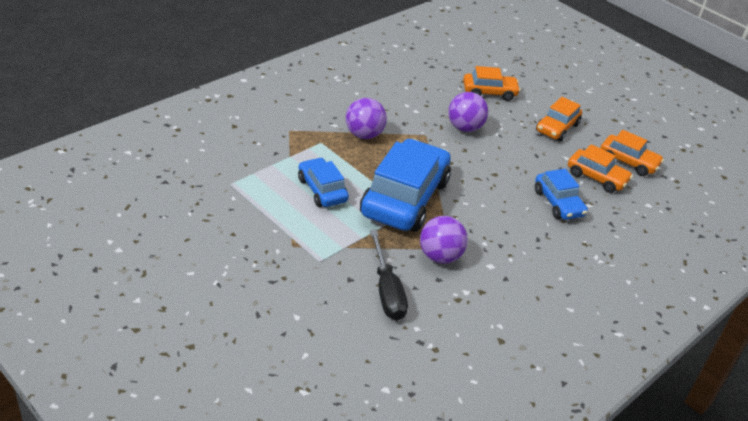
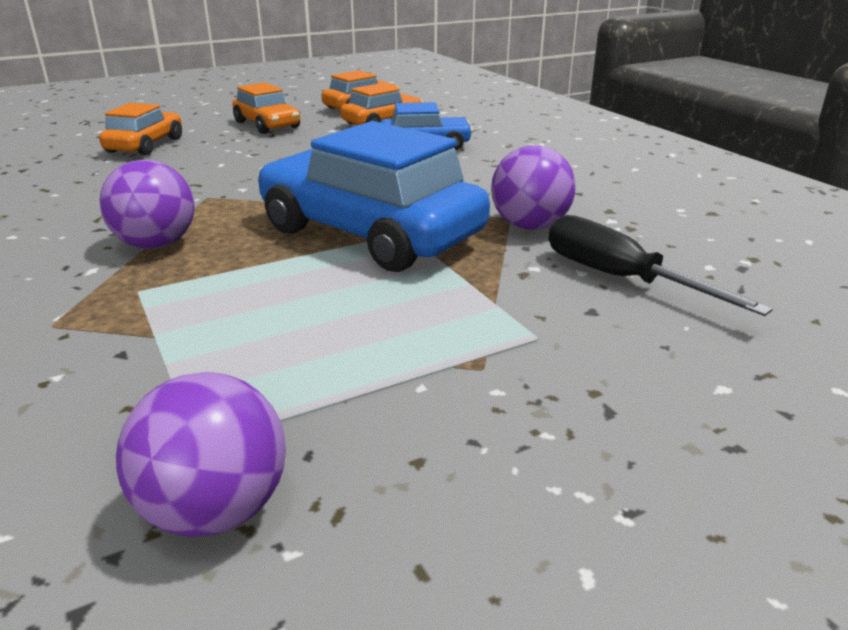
camera: 70 degrees left, 10 degrees down
blue car [298,157,349,207] -> none
black screwdriver [370,230,408,320] -> black screwdriver turned 135 degrees counterclockwise [549,215,773,316]
purple ball [448,92,488,132] -> purple ball moved to [116,372,286,537]

